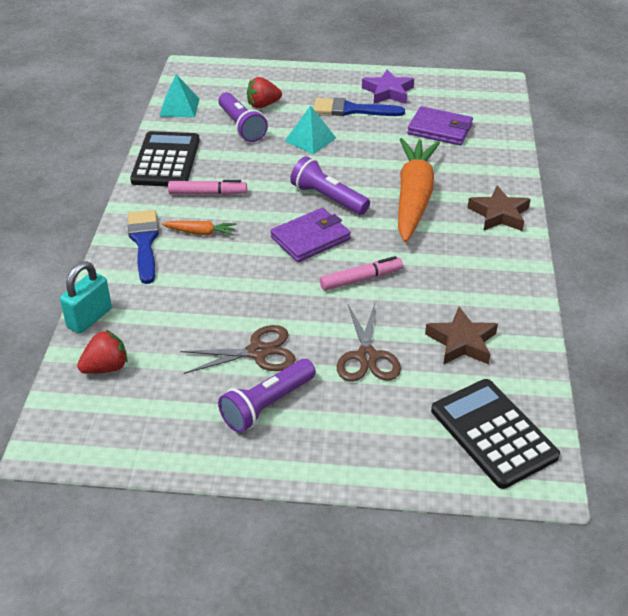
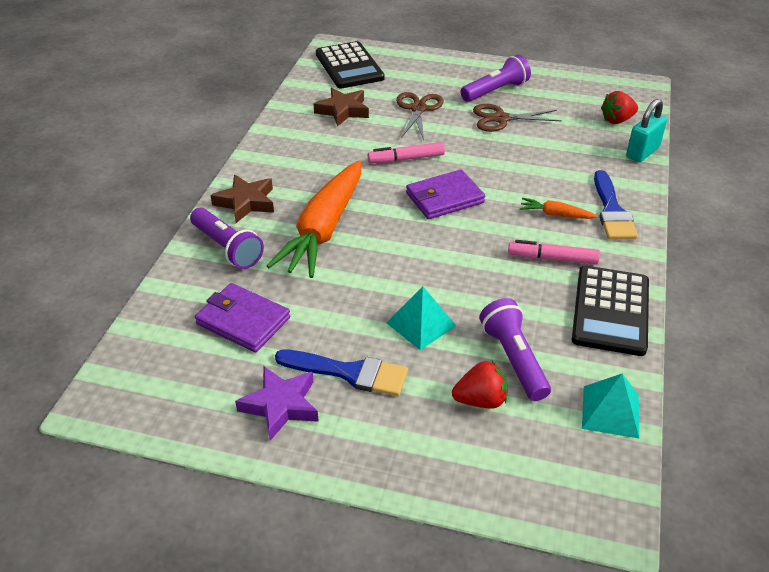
camera: 170 degrees left, 0 degrees up
purple flashlight [290,156,370,215] -> purple flashlight moved to [190,208,264,269]

